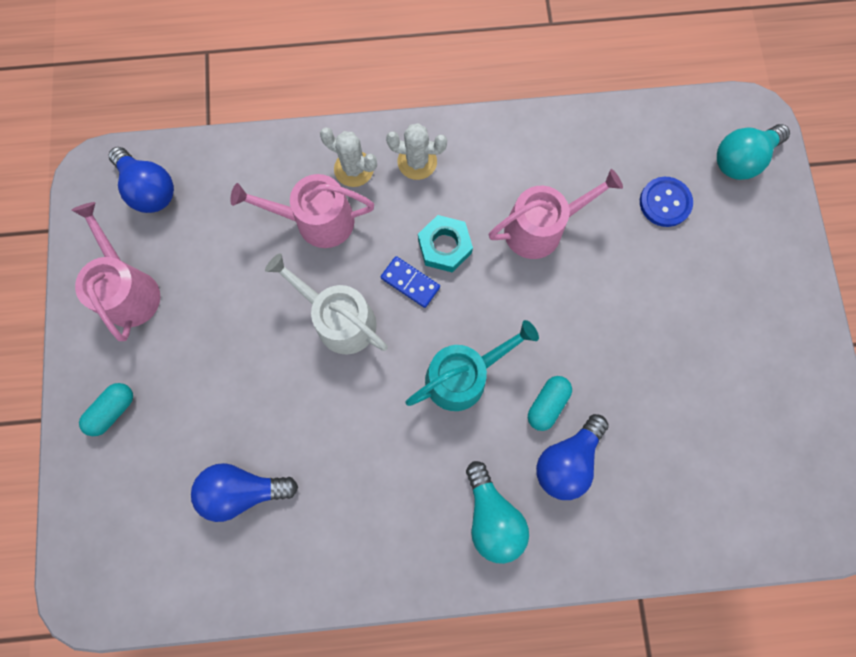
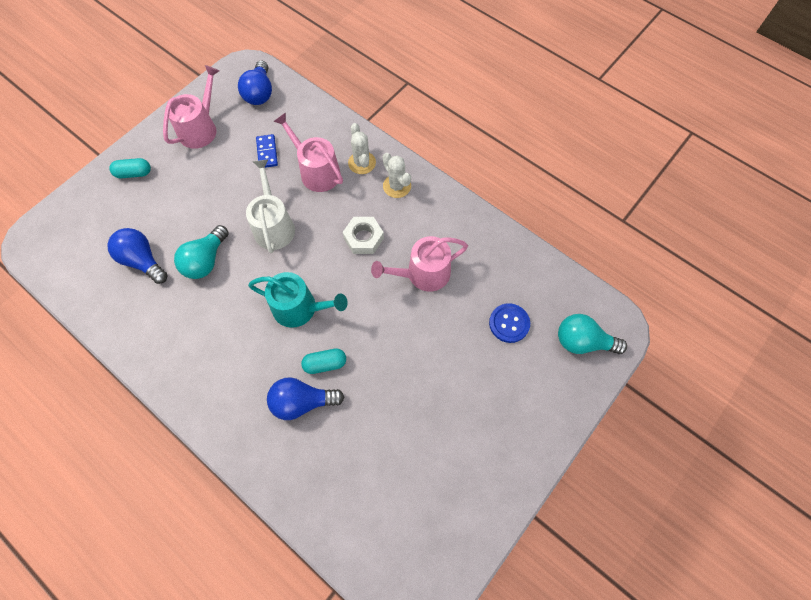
camera: 45 degrees right, 10 degrees down
blue domino [381,256,440,308] -> blue domino moved to [256,134,278,168]
turquoise nut [418,215,473,272] -> white nut [343,217,384,254]
turquoise light bulb [466,461,529,564] -> turquoise light bulb moved to [174,225,229,279]
pink watering can [488,169,623,259] -> pink watering can turned 135 degrees clockwise [371,236,468,292]

